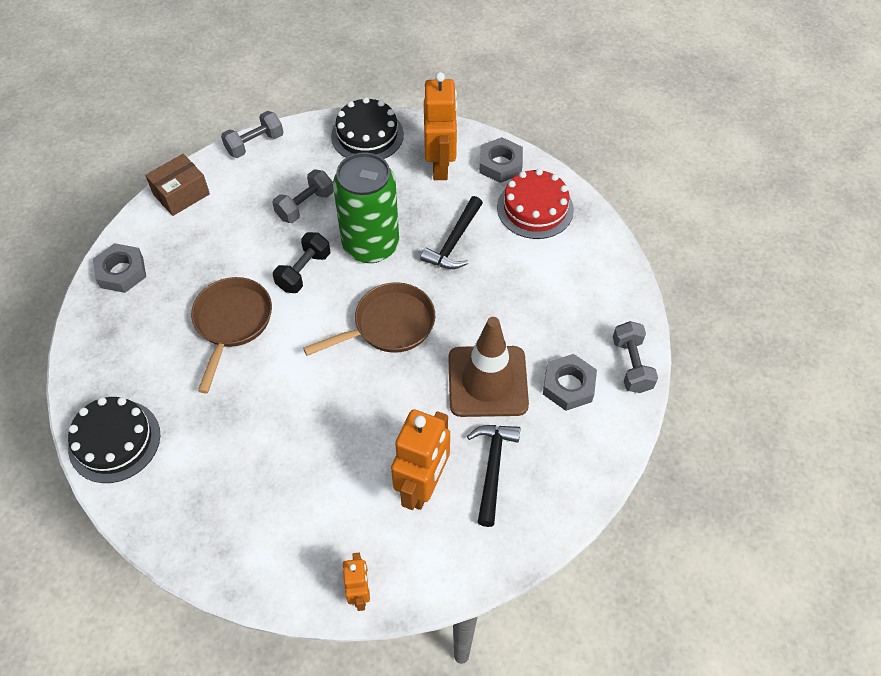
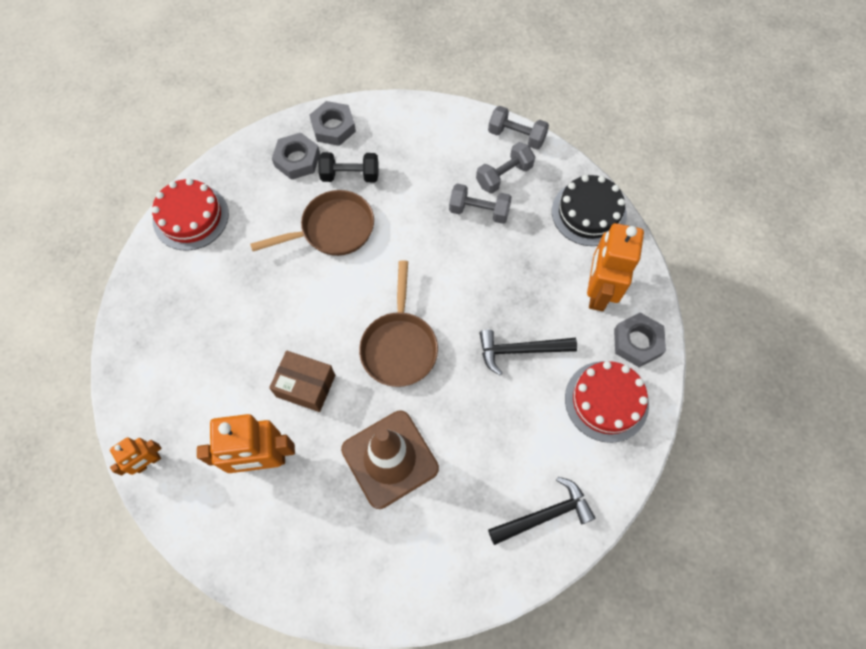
camera: 60 degrees right, 10 degrees up
black cake [68,397,160,483] -> red cake [152,178,229,251]
brown box [145,154,210,216] -> brown box moved to [269,350,335,412]
black dumbbell [273,232,330,293] -> black dumbbell moved to [318,152,378,182]
brown pan [303,282,435,356] -> brown pan turned 60 degrees clockwise [359,260,438,387]
green can [333,152,399,263] -> none
orange robot [424,72,458,180] -> orange robot turned 135 degrees clockwise [587,223,644,311]
black hammer [467,425,521,527] -> black hammer moved to [488,477,596,545]
grey nut [543,354,597,411] -> grey nut moved to [272,133,320,180]
grey dumbbell [613,321,658,393] -> grey dumbbell moved to [476,142,535,193]

